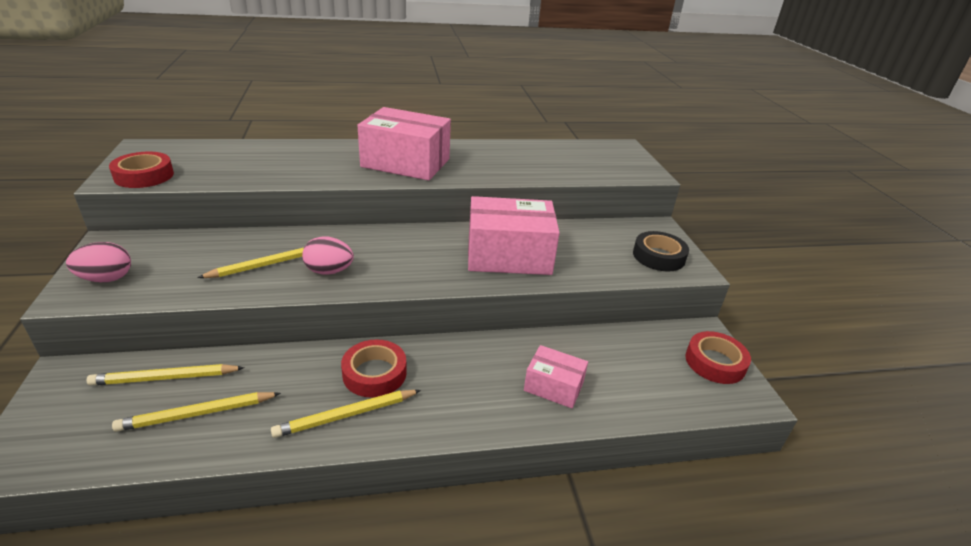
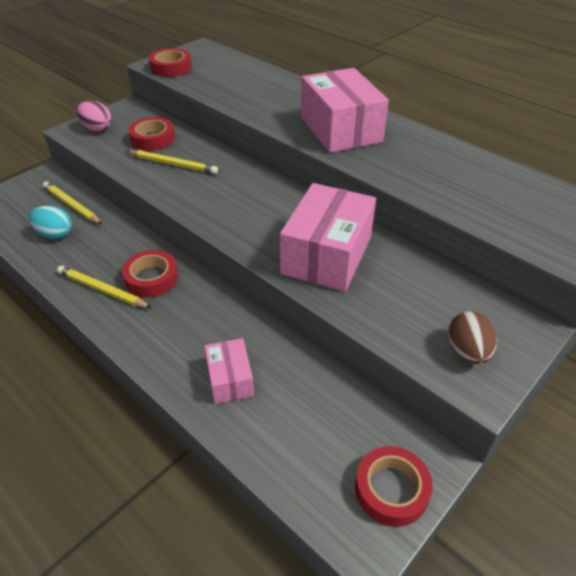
camera: 55 degrees right, 10 degrees up
yellow pencil [112,392,281,432] -> turquoise egg [29,206,72,239]
pink egg [302,236,354,275] -> none
pink box [468,196,560,275] -> pink box turned 60 degrees clockwise [280,183,376,292]
black tape [633,231,689,272] -> brown egg [448,311,497,364]
none -> red tape [128,117,175,151]

